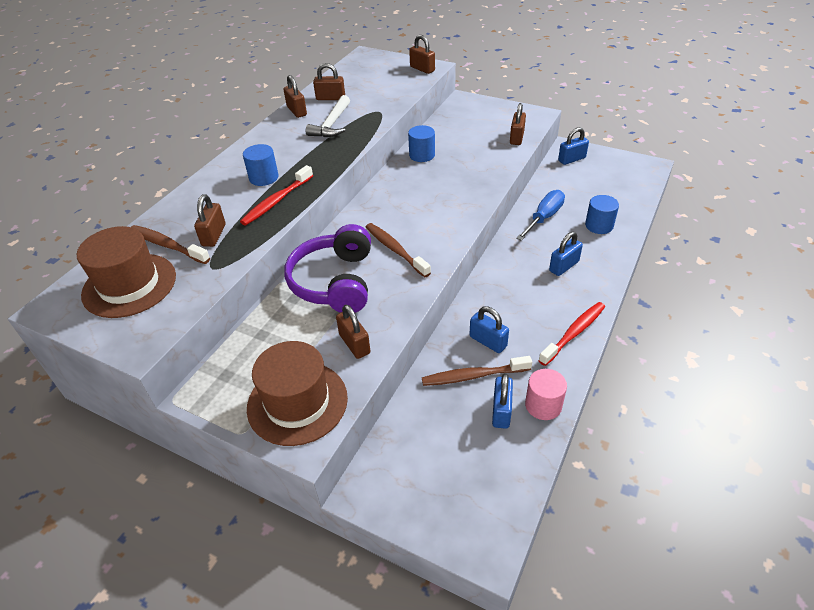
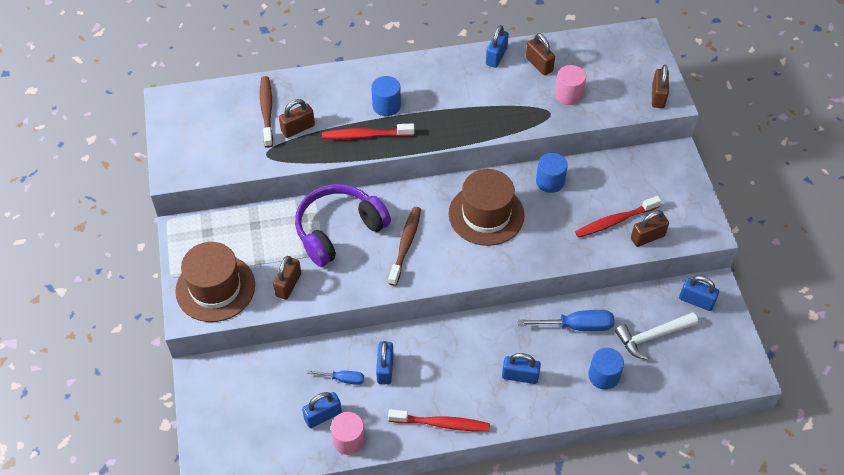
camera: 50 degrees right, 10 degrees up
brown hat [77,226,176,318] -> brown hat moved to [449,169,524,246]
brown padlock [283,75,307,118] -> blue padlock [486,25,509,68]
white hammer [306,95,350,137] -> white hammer moved to [615,312,698,360]
brown toothbrush [422,356,532,386] -> blue screwdriver [307,370,364,385]
none -> pink cylinder [555,65,586,105]
none -> red toothbrush [575,196,661,238]

